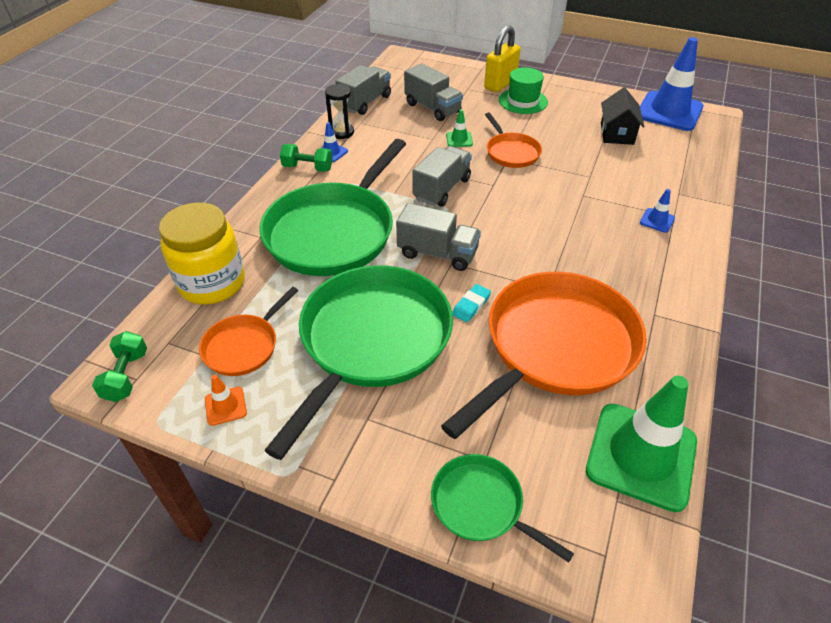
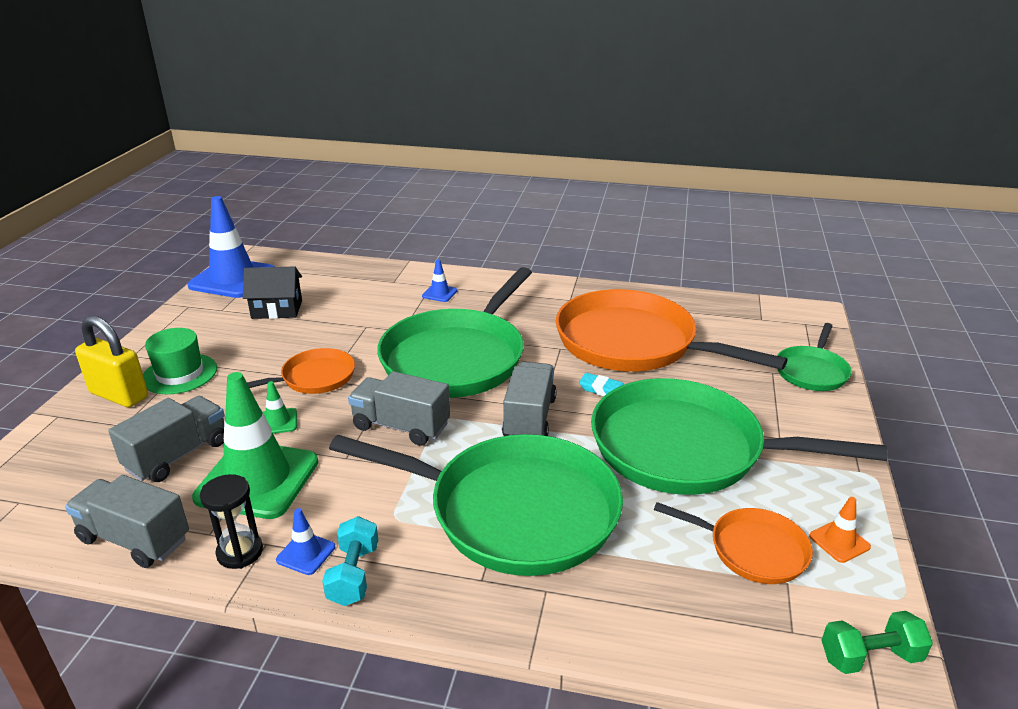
camera: 100 degrees left, 15 degrees down
yellow jar [159,203,245,305] -> none
green dumbbell [280,144,333,172] -> turquoise dumbbell [322,516,378,606]
green traffic cone [586,376,697,512] -> green traffic cone moved to [192,372,318,519]
none -> green pan [377,267,532,398]

